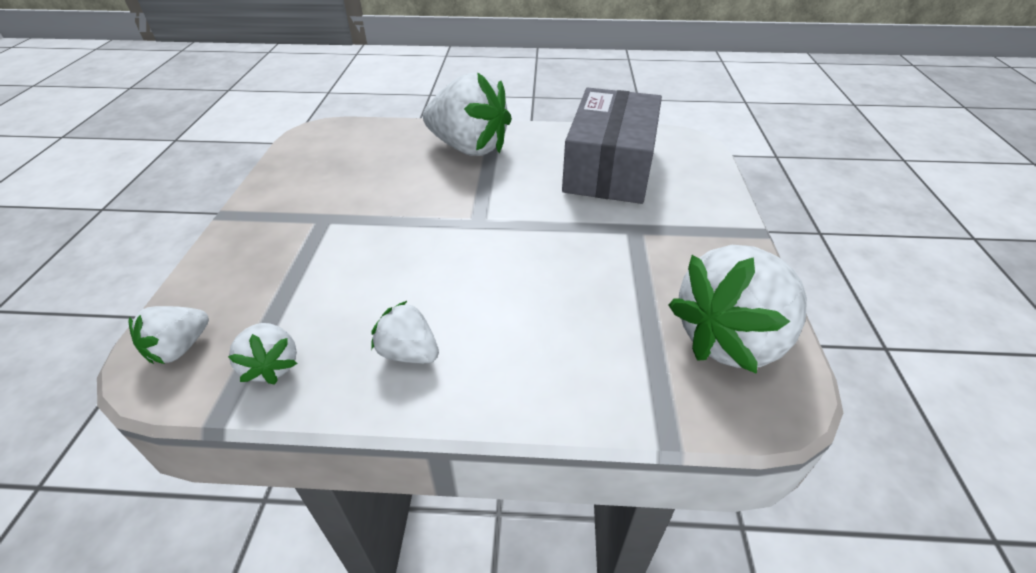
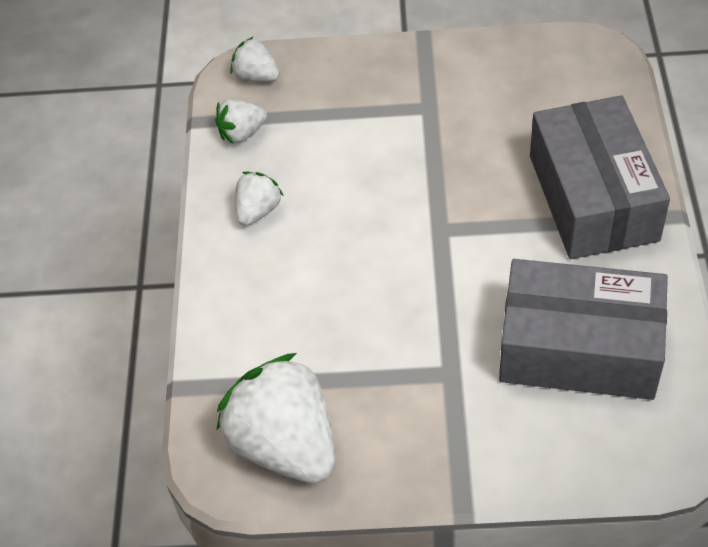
camera: 90 degrees right, 10 degrees up
white strawberry [423,72,512,156] -> grey box [530,95,670,259]

